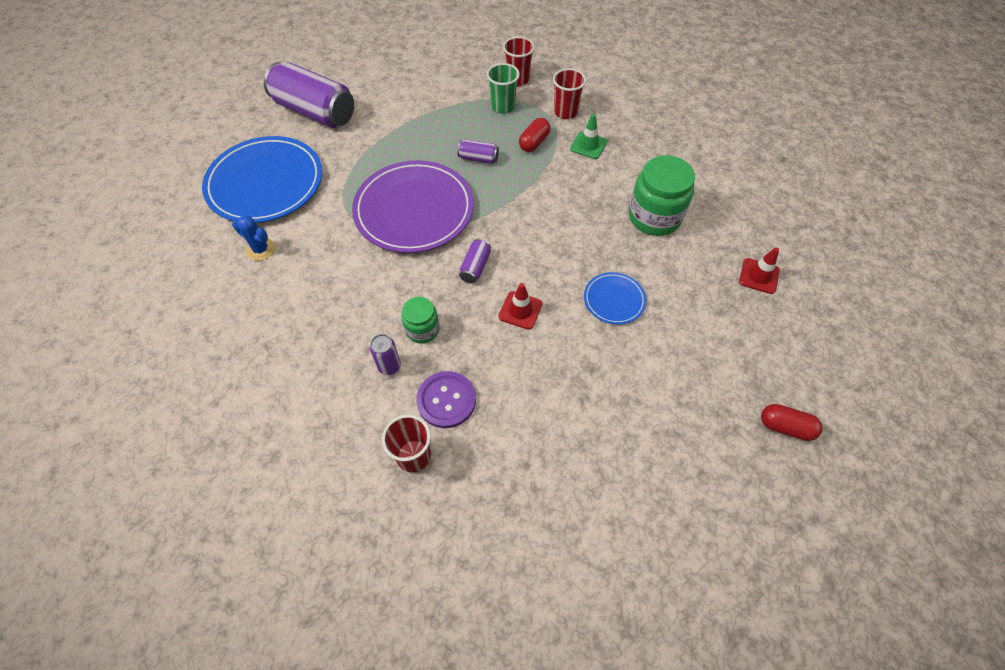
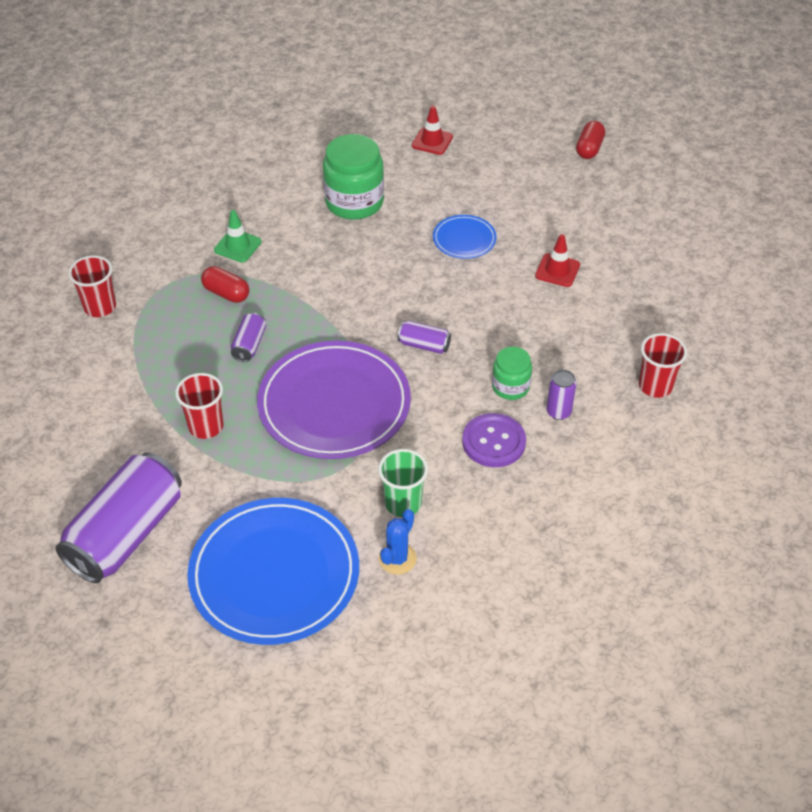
camera: 90 degrees left, 10 degrees down
purple button [416,371,476,428] -> purple button moved to [462,413,526,467]
green cup [487,63,520,114] -> green cup moved to [378,449,428,517]
red traffic cone [498,283,543,330] -> red traffic cone moved to [535,234,580,287]
red cup [553,68,586,119] -> red cup moved to [175,373,224,439]

